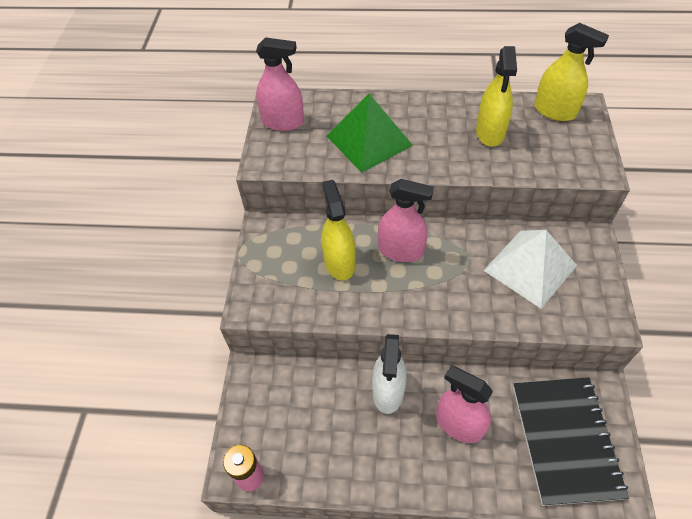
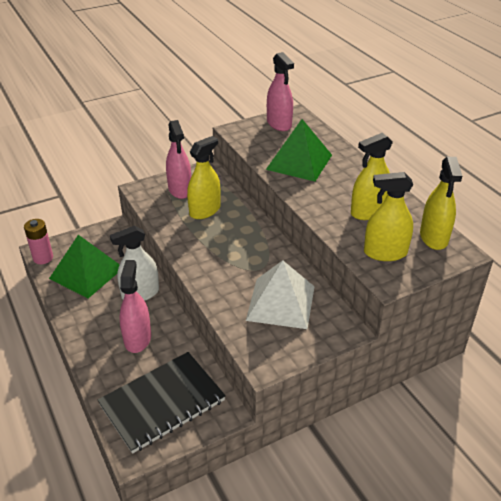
camera: 55 degrees right, 15 degrees down
pink spray bottle [378,179,434,262] -> pink spray bottle moved to [166,120,191,199]
none -> green pyramid [49,235,120,298]
none -> yellow spray bottle [364,172,413,261]

